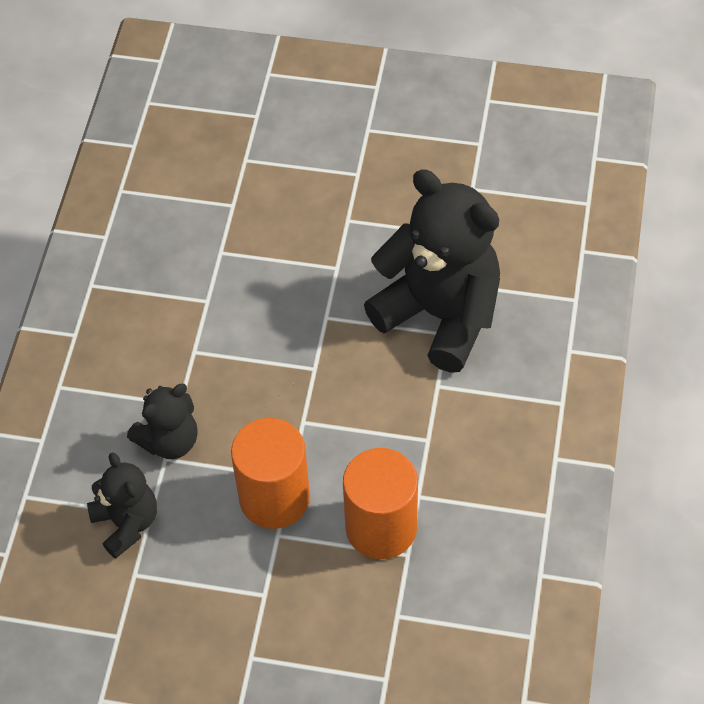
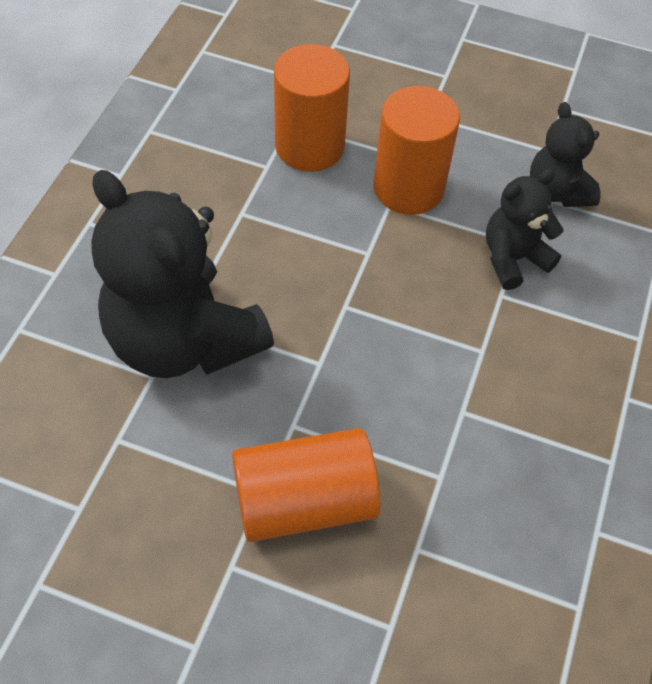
camera: 175 degrees left, 0 degrees up
none -> orange cylinder [232,428,380,542]

